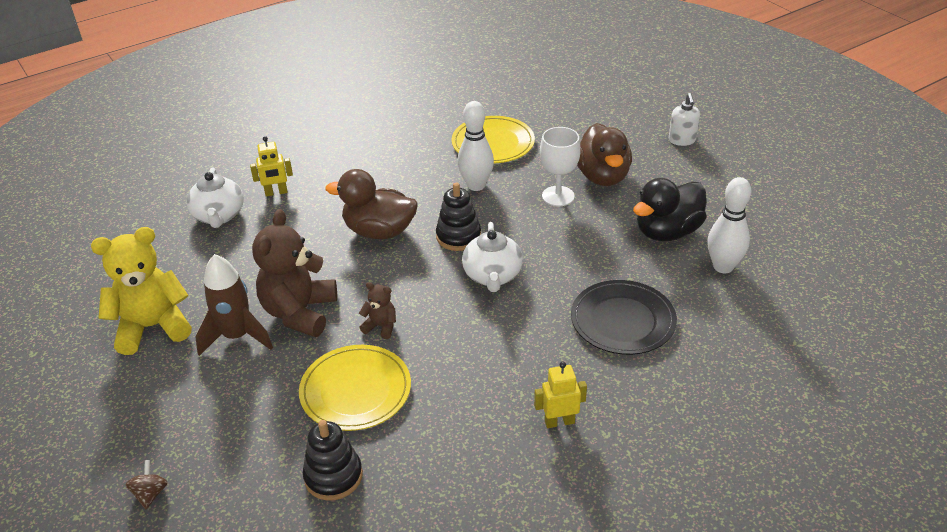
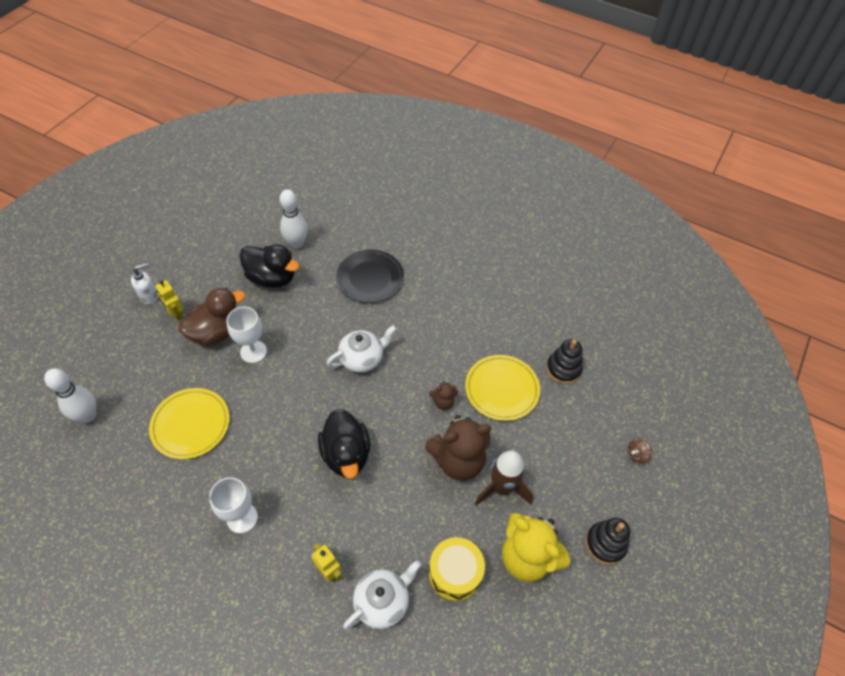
camera: 120 degrees left, 15 degrees up
brown duck [325,169,418,239] -> black duck [318,409,370,479]
brown teddy bear [359,282,396,339] -> brown teddy bear turned 90 degrees counterclockwise [429,381,458,410]
black stacking toy [436,183,481,251] -> black stacking toy moved to [586,518,630,564]
white bowling pin [458,101,494,191] -> white bowling pin moved to [44,368,96,423]
yellow robot [534,362,587,428] -> yellow robot moved to [155,280,183,321]
none -> white goblet [209,477,258,533]
none -> yellow drum [429,537,485,601]

